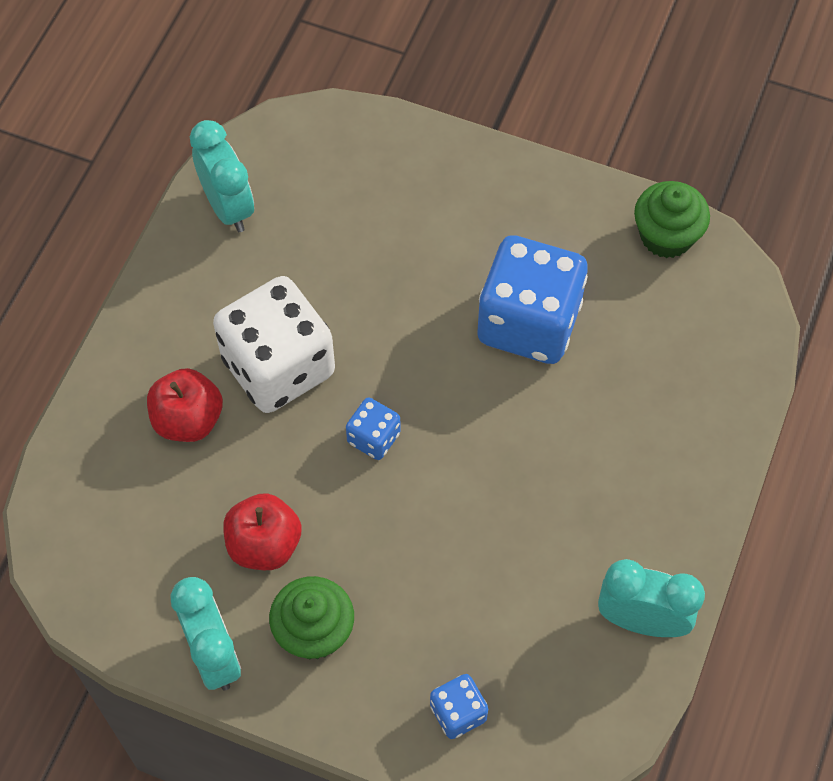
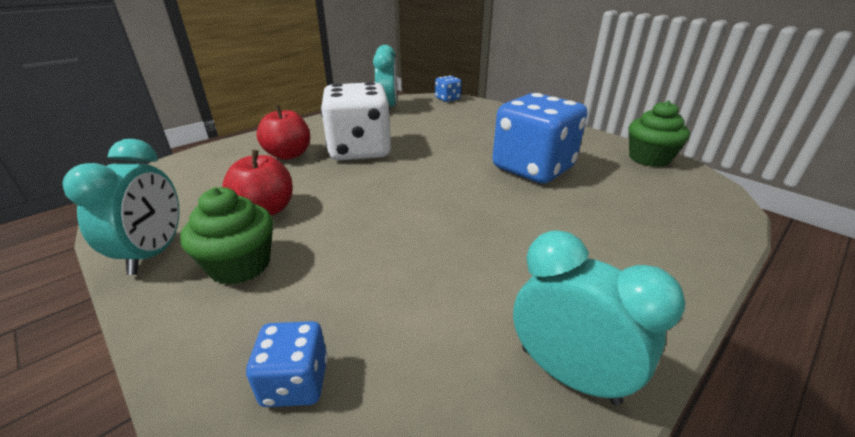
camera: 25 degrees right, 30 degrees down
blue dice [346,397,401,460] -> blue dice moved to [435,76,462,102]

